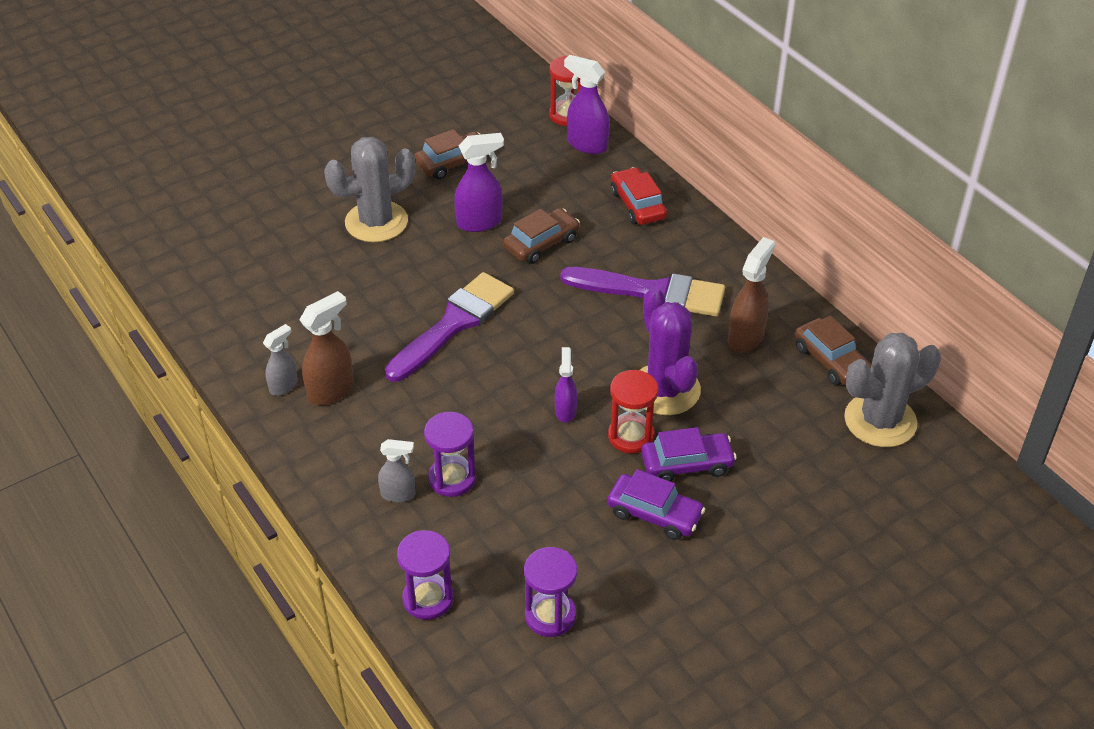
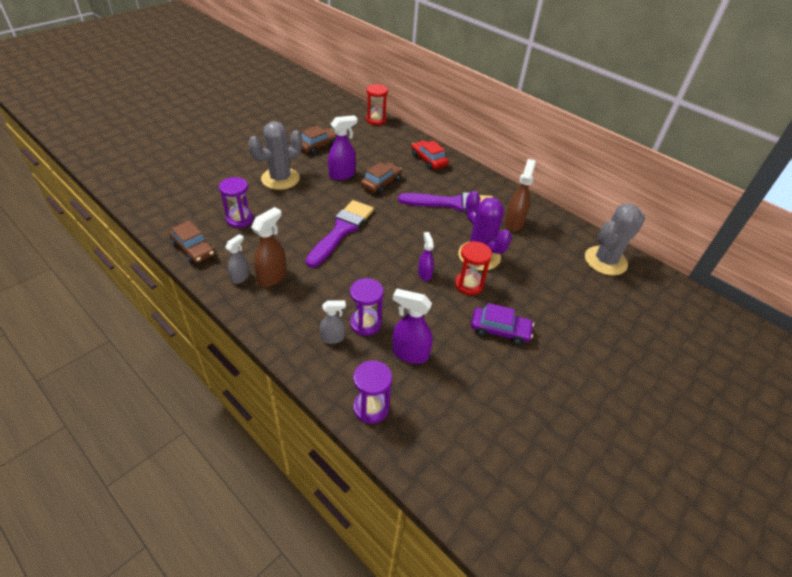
camera: 15 degrees left, 0 degrees up
purple hourglass [524,547,577,637] -> purple hourglass moved to [219,177,253,228]
purple spray bottle [564,55,610,154] -> purple spray bottle moved to [392,288,433,364]
purple car [641,427,737,482] -> none
brown car [795,316,871,386] -> brown car moved to [169,221,215,264]

